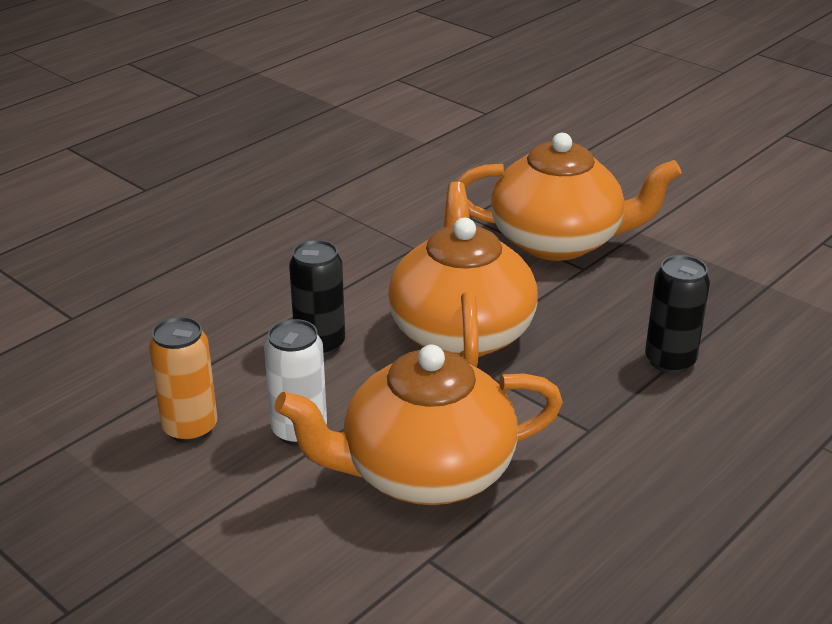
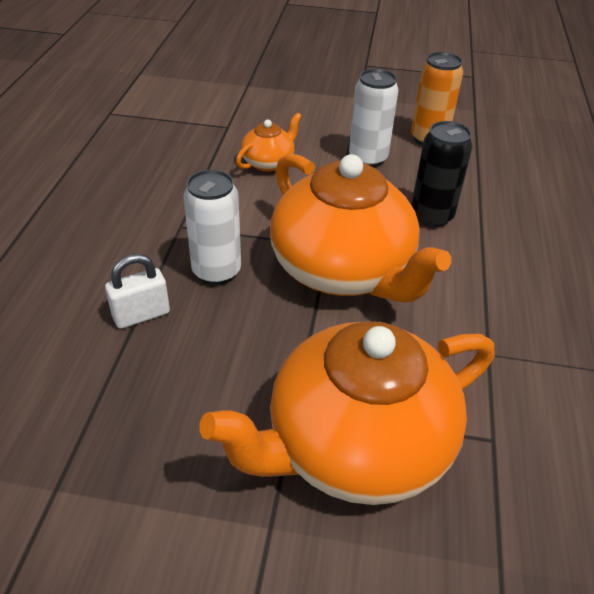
camera: 145 degrees right, 10 degrees up
orange teapot [274,345,563,505] -> orange teapot [236,113,302,172], size x0.45
black can [645,255,710,374] -> white padlock [105,254,170,329]
none -> white can [183,170,241,285]

